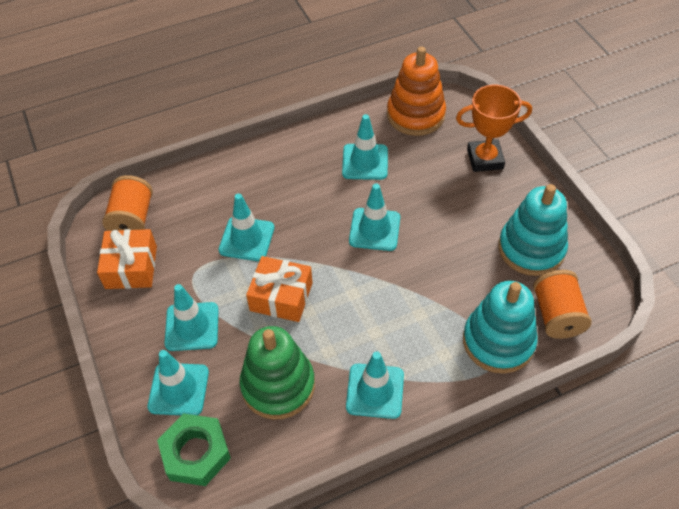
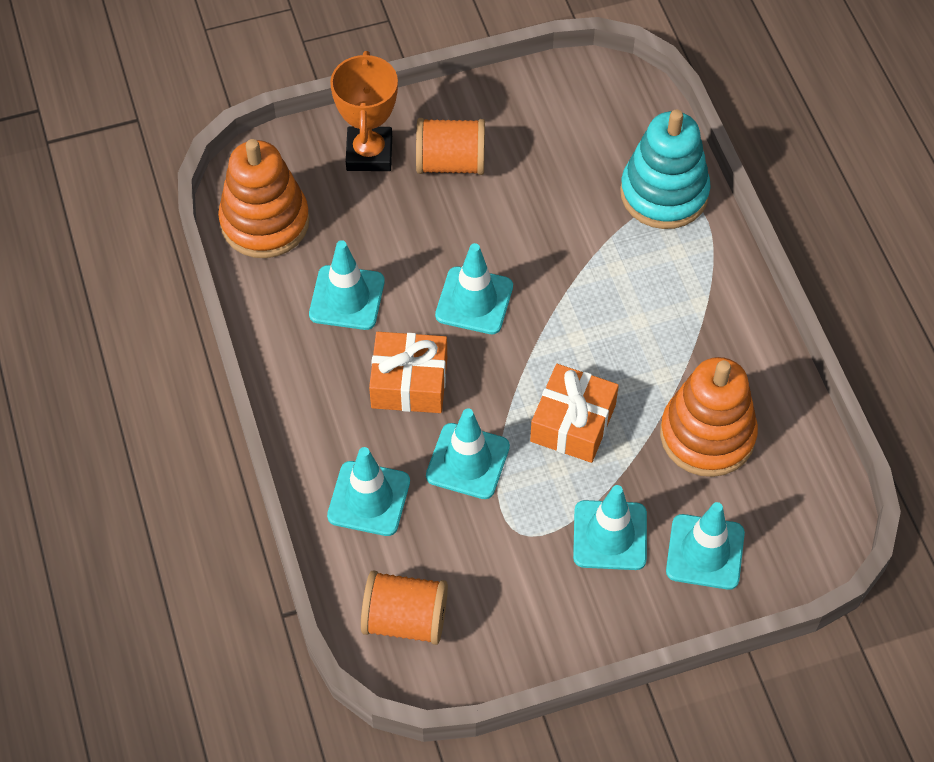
camera: 85 degrees left, 5 degrees up
orange gift [97,229,157,289] -> orange gift moved to [369,332,447,413]
green nut [157,413,231,486] -> none
green stacking toy [239,326,315,420] -> orange stacking toy [660,357,758,477]
turquoise traffic cone [346,351,404,419] -> turquoise traffic cone moved to [327,447,410,536]
turquoise stacking toy [498,184,568,276] -> none
orange spool [533,270,592,339] -> orange spool moved to [416,118,485,175]

